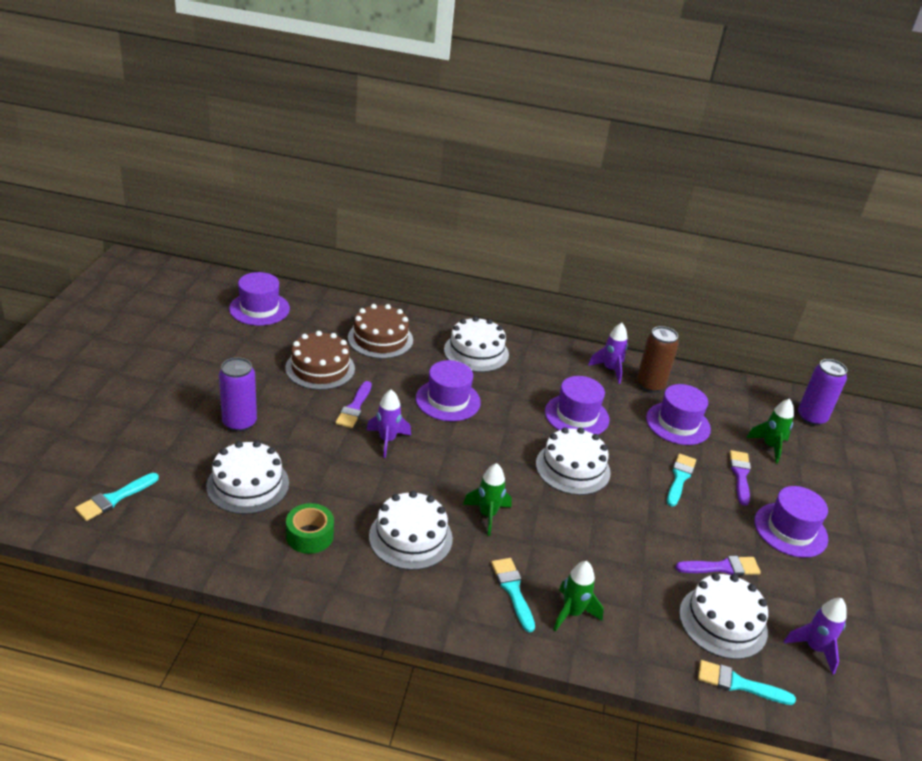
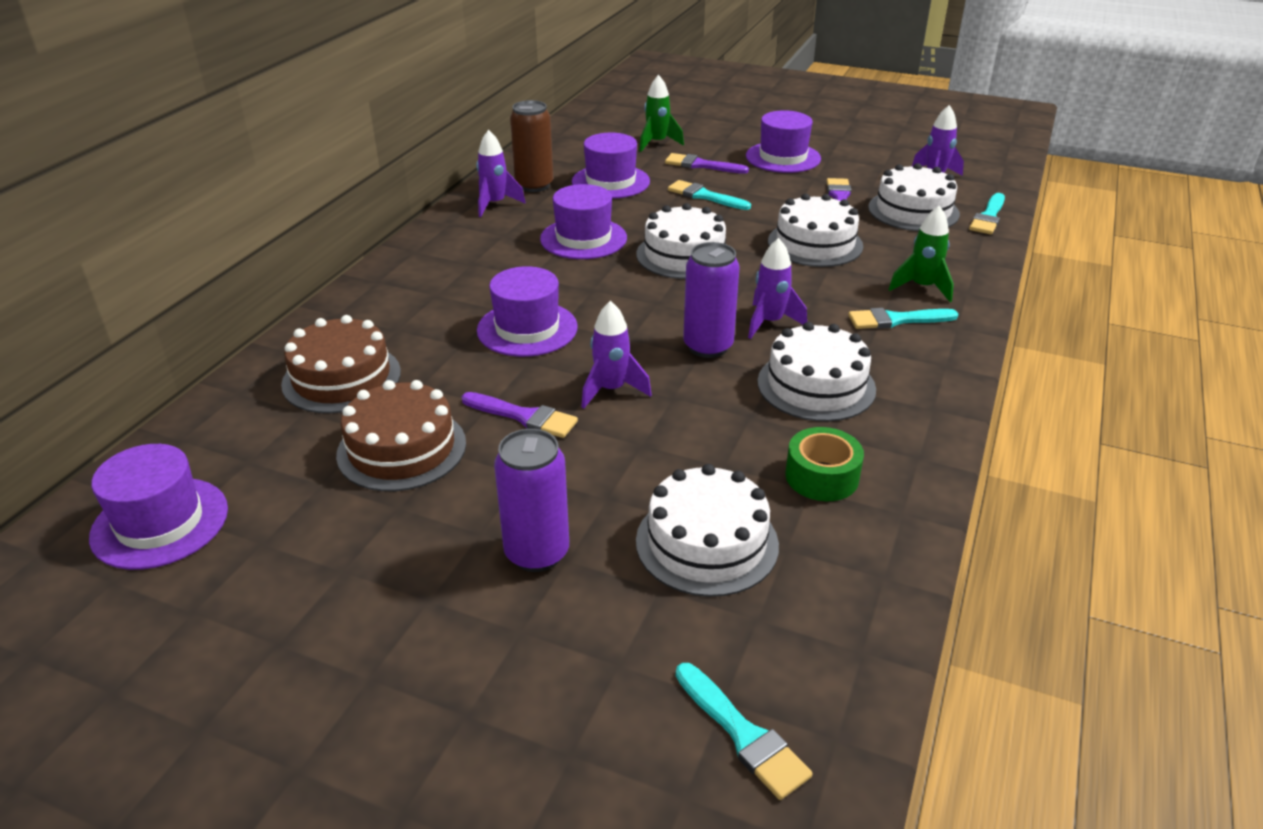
camera: 75 degrees left, 0 degrees up
white cake [444,316,509,372] -> white cake moved to [768,193,863,267]
green rocket [463,463,512,536] -> purple rocket [748,238,807,339]
purple can [798,359,847,426] -> purple can moved to [683,242,740,358]

